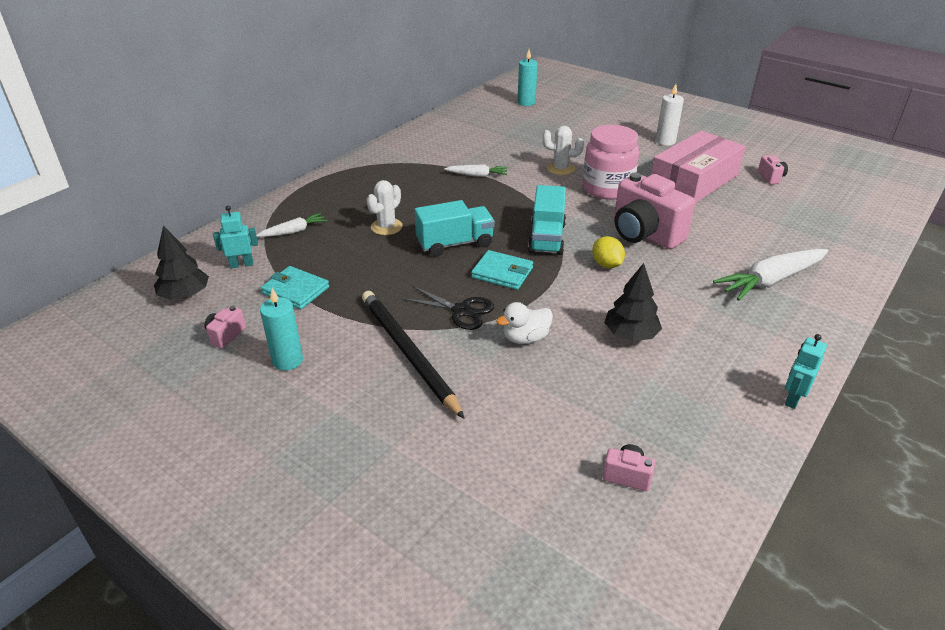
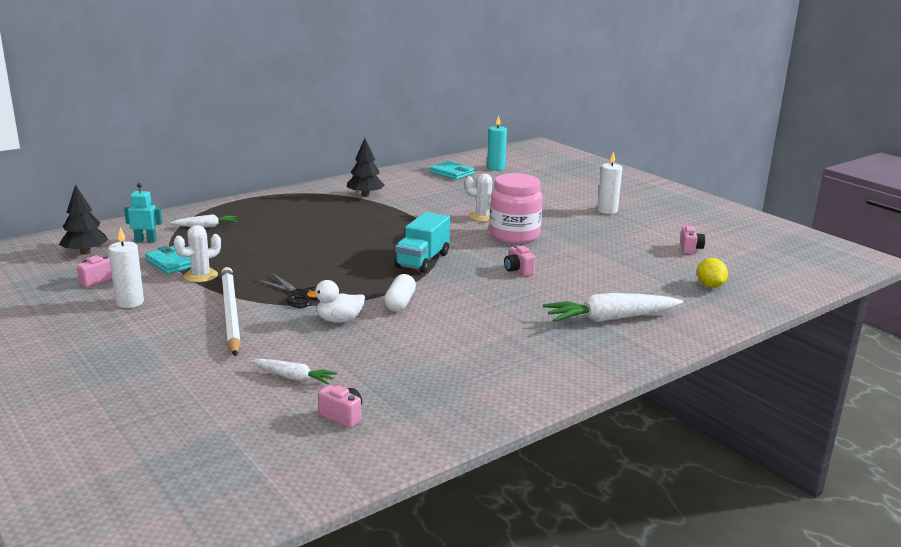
camera: 15 degrees right, 15 degrees down
turquoise candle [260,288,303,371] -> white candle [108,227,144,308]
black pencil [362,291,465,419] -> white pencil [221,267,241,357]
white cactus [367,180,403,235] -> white cactus moved to [174,225,221,282]
turquoise truck [415,200,495,257] -> none
white carrot [444,164,507,177] -> white carrot moved to [251,359,337,384]
turquoise wallet [471,250,533,290] -> turquoise wallet moved to [430,161,475,180]
yellow lemon [592,236,625,268] -> yellow lemon moved to [697,258,728,288]
black tree [604,263,662,341] -> black tree moved to [347,138,385,197]
pink camera [614,173,695,249] -> pink camera [504,245,535,276], size x0.43
pink box [651,131,745,203] -> none
turquoise robot [785,334,827,409] -> none
none -> white capsule [384,274,416,312]

